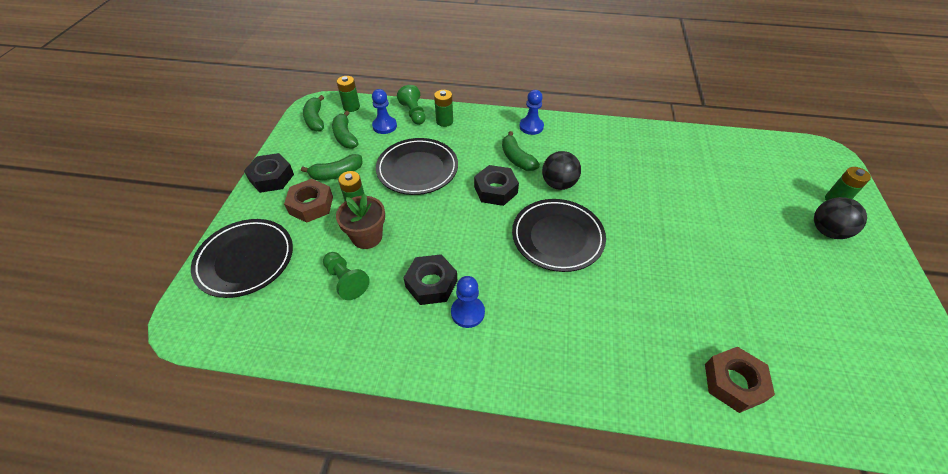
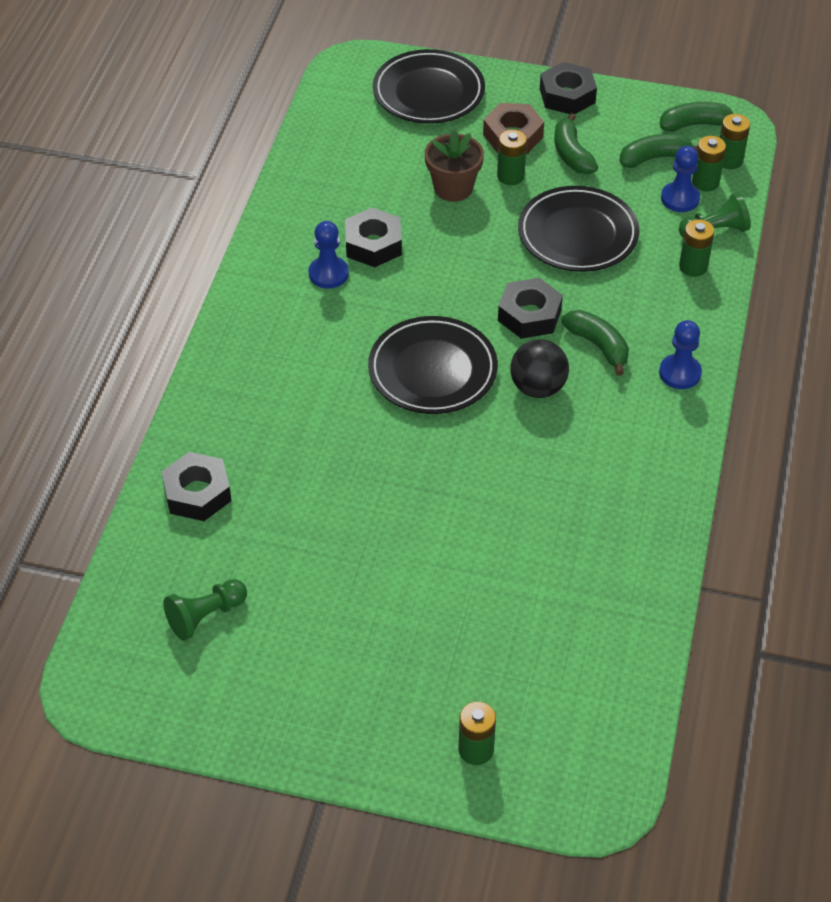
camera: 95 degrees right, 0 degrees up
green pawn [323,252,370,300] -> green pawn moved to [163,579,247,641]
green banana [502,131,540,171] -> green banana turned 75 degrees clockwise [561,310,629,376]
brown nut [705,347,775,413] -> black nut [161,452,231,521]
black ball [814,197,867,239] -> none
none -> green battery [692,136,726,192]

